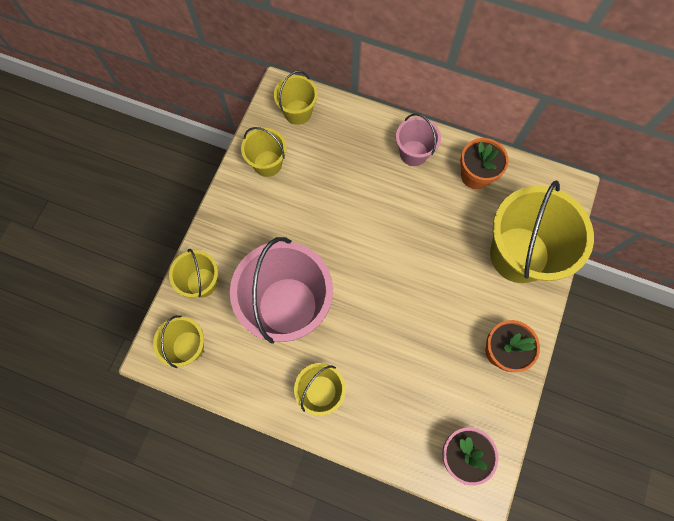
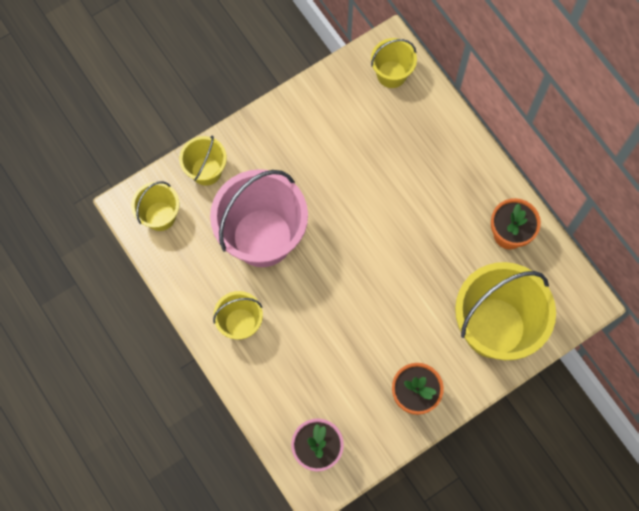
camera: 35 degrees right, 0 degrees up
yellow bucket [241,127,287,177] -> none
pink bucket [396,113,441,166] -> none

